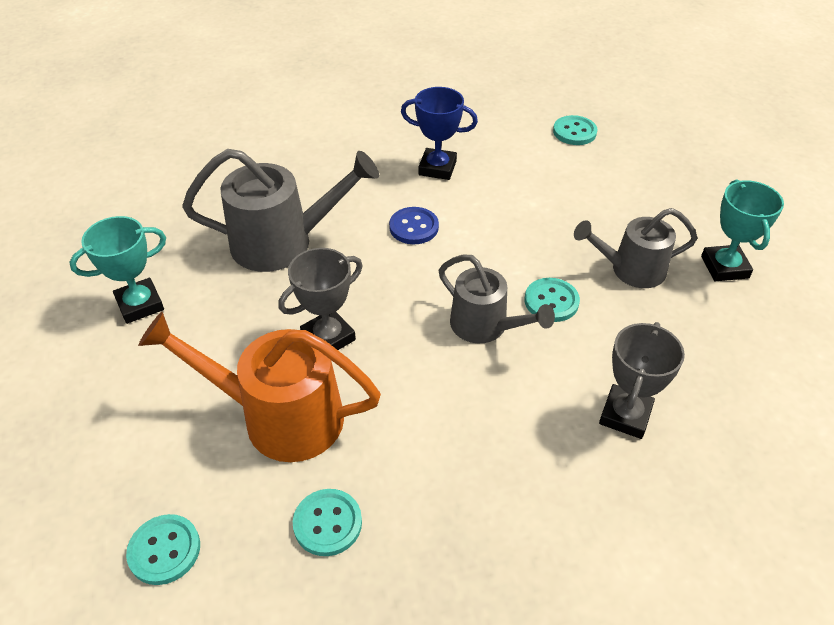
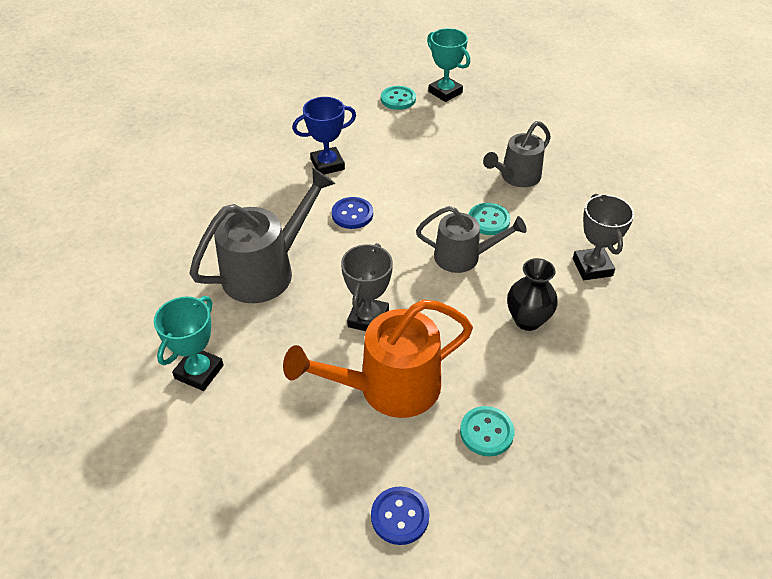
camera: 35 degrees left, 0 degrees up
turquoise button [126,514,200,585] -> blue button [371,486,429,545]
turquoise trophy [701,180,784,281] -> turquoise trophy moved to [427,28,470,102]
none -> black vase [507,258,558,331]

